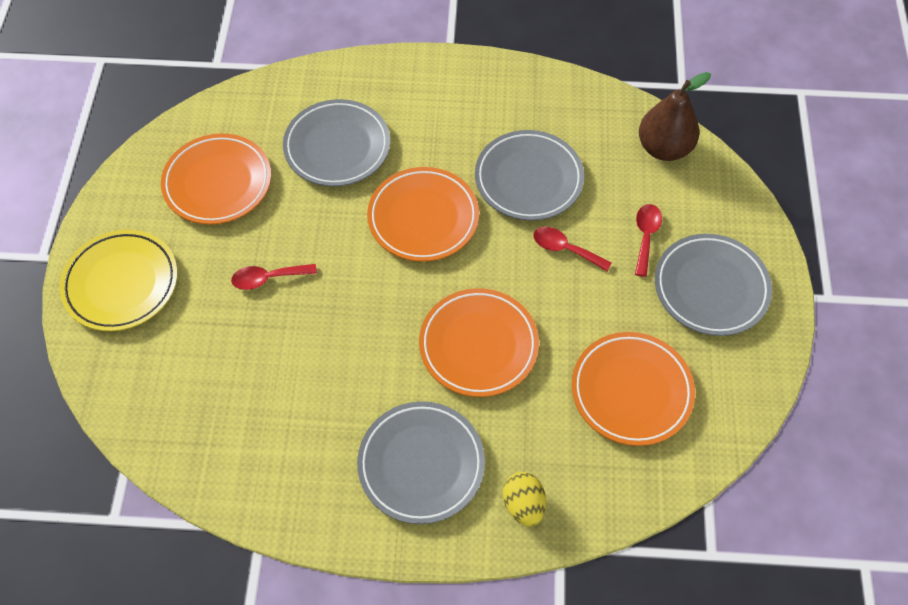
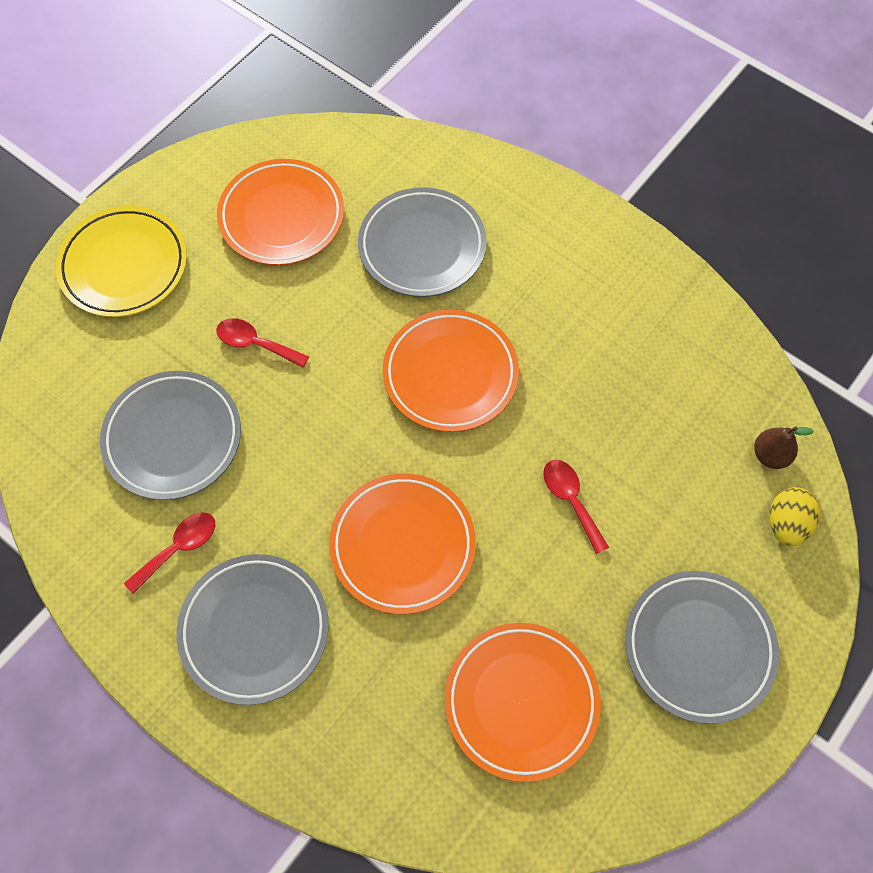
camera: 35 degrees right, 5 degrees up
grey plate [475,130,584,221] -> grey plate moved to [100,371,241,500]
yellow egg [503,472,546,527] -> yellow egg moved to [770,487,820,546]
red spoon [635,204,662,277] -> red spoon moved to [124,512,215,594]
brown pear [639,72,711,161] -> brown pear [754,427,814,469], size x0.54

